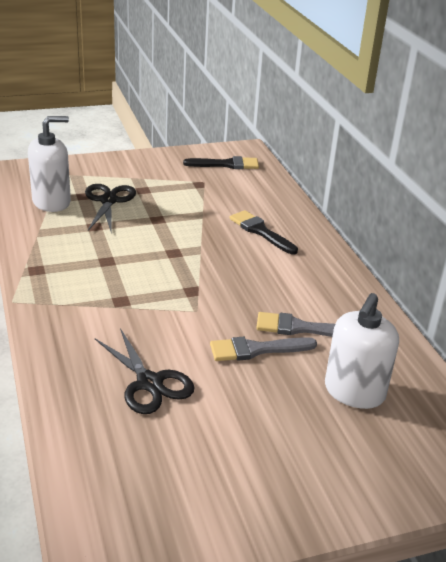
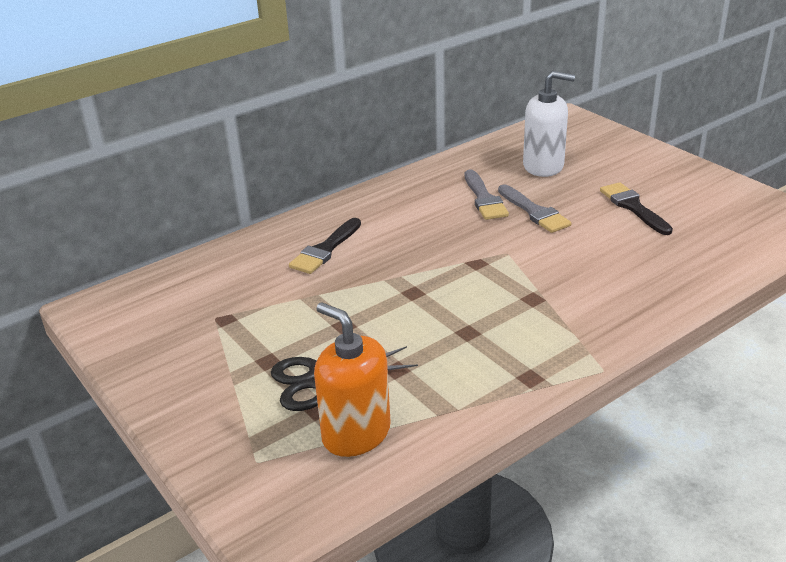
camera: 105 degrees left, 0 degrees up
white soap dispenser [28,116,71,212] -> orange soap dispenser [314,302,391,457]
black scissors [95,328,194,414] -> none
black brush [183,156,259,169] -> black brush moved to [600,182,673,235]

